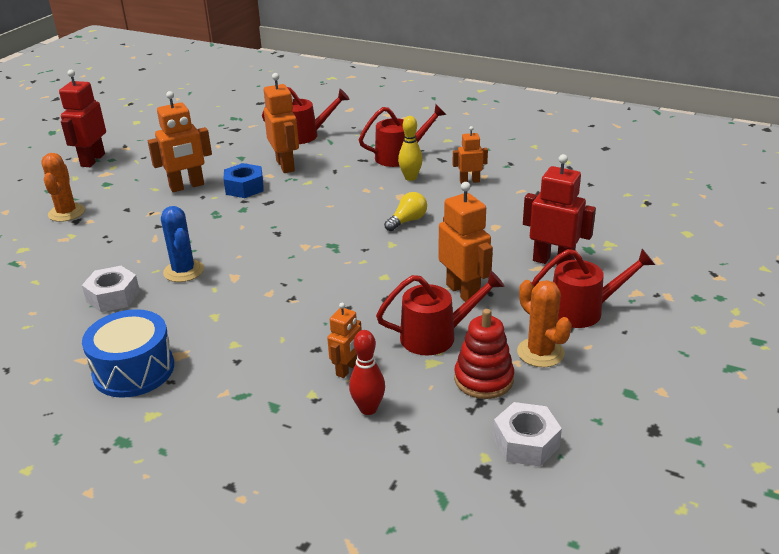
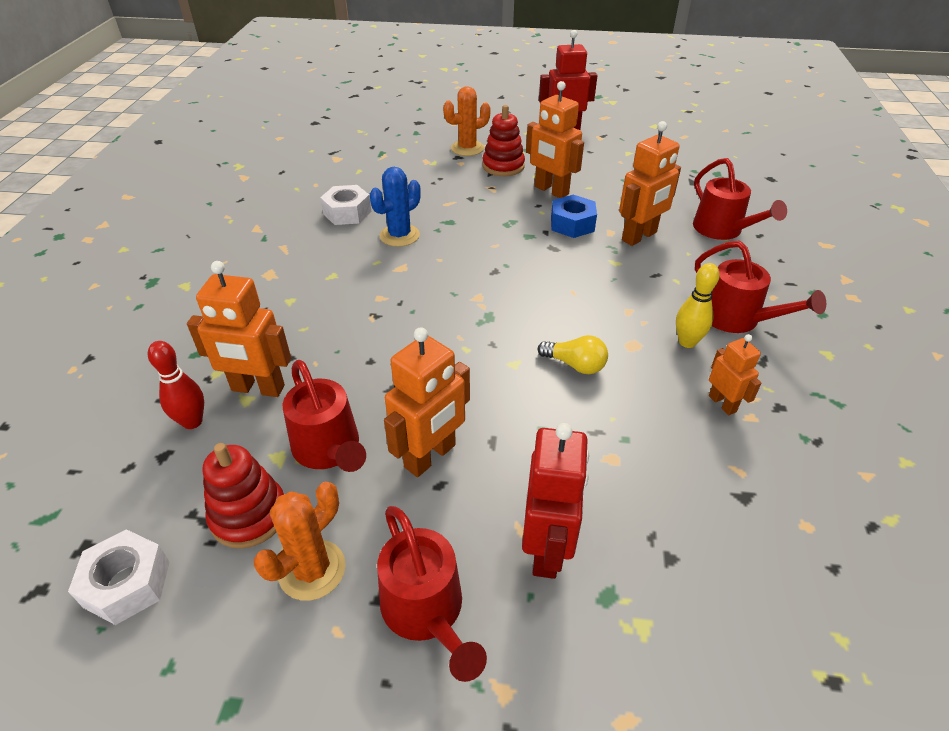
camera: 70 degrees right, 10 degrees up
blue drum [82,309,174,398] -> none
orange robot [327,303,362,378] -> orange robot [187,261,291,397], size x1.70
none -> red stacking toy [482,105,525,176]

